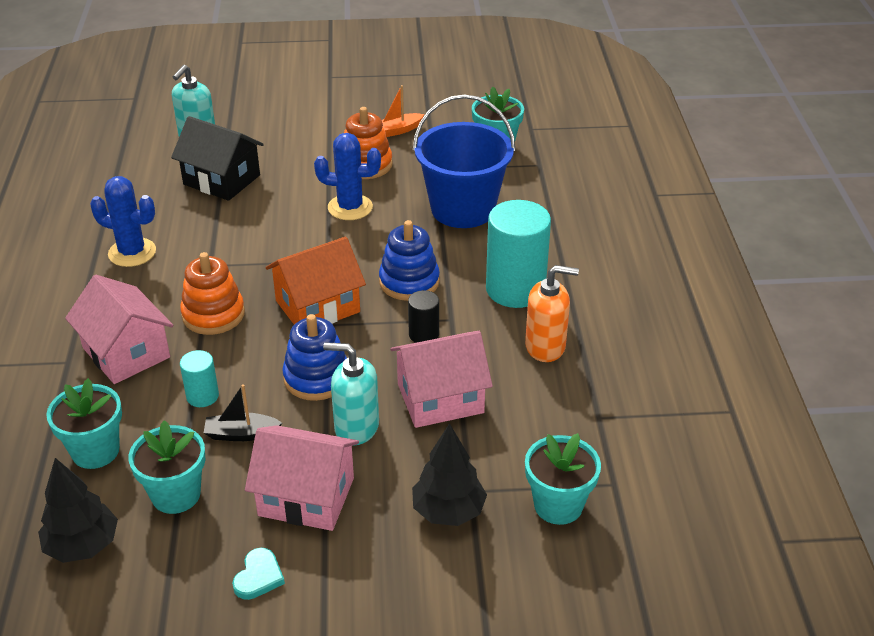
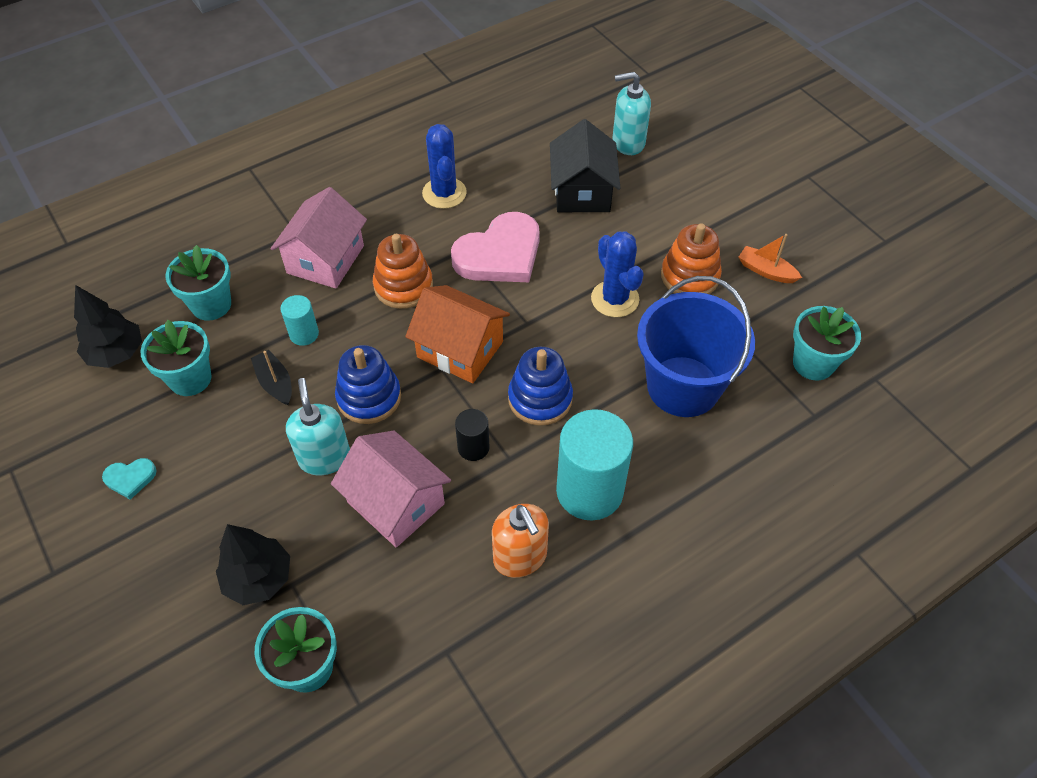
camera: 60 degrees right, 15 degrees up
pink house [245,425,359,531] -> none
none -> pink heart [451,212,540,282]

